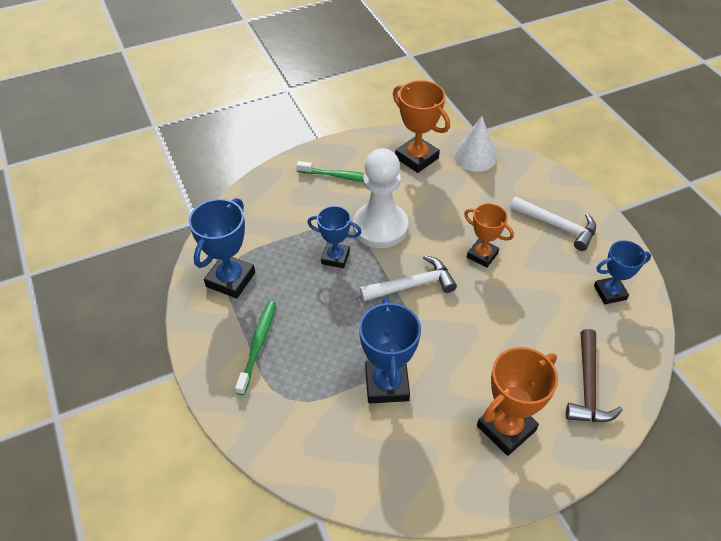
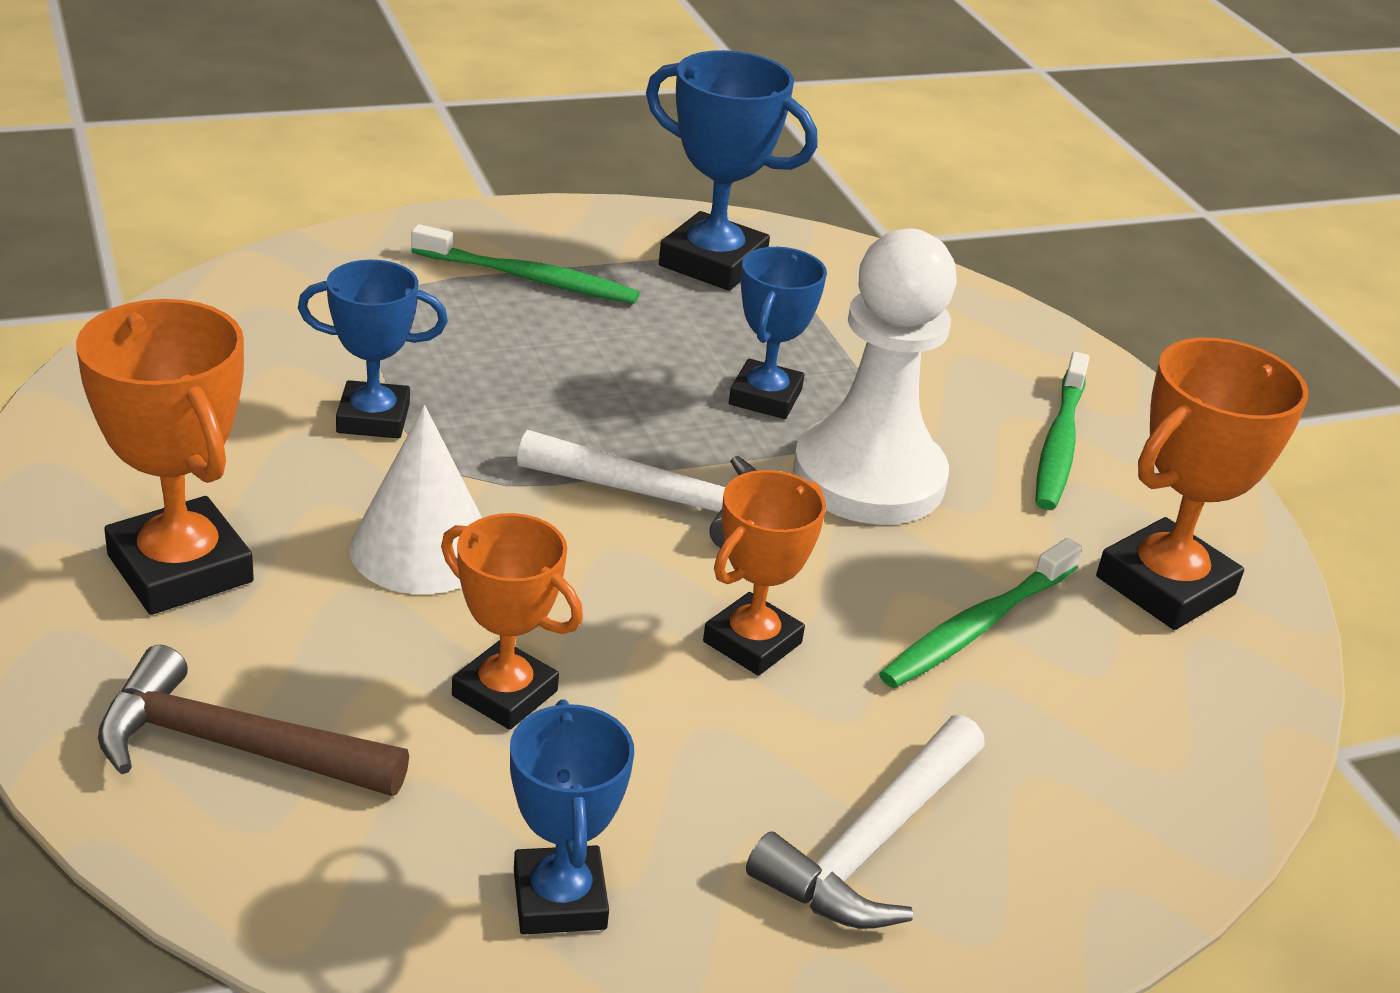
camera: 90 degrees right, 15 degrees down
blue trophy [359,297,421,403] -> blue trophy [298,260,448,439], size x0.66
white hammer [360,255,457,301] -> white hammer turned 60 degrees counterclockwise [517,430,757,548]
white cone [454,116,497,172] -> white cone moved to [349,405,482,594]
none -> orange trophy [441,513,583,730]
none -> green toothbrush [879,538,1082,688]

